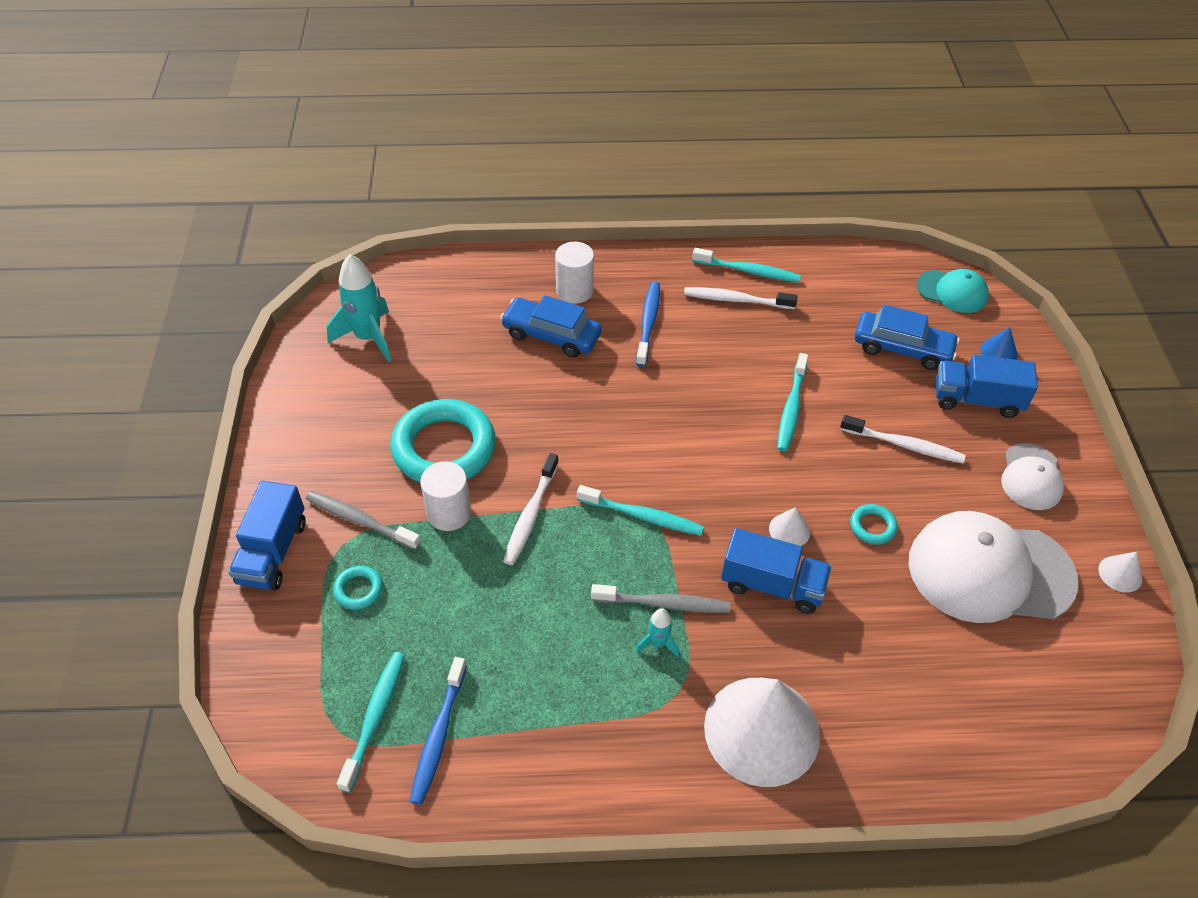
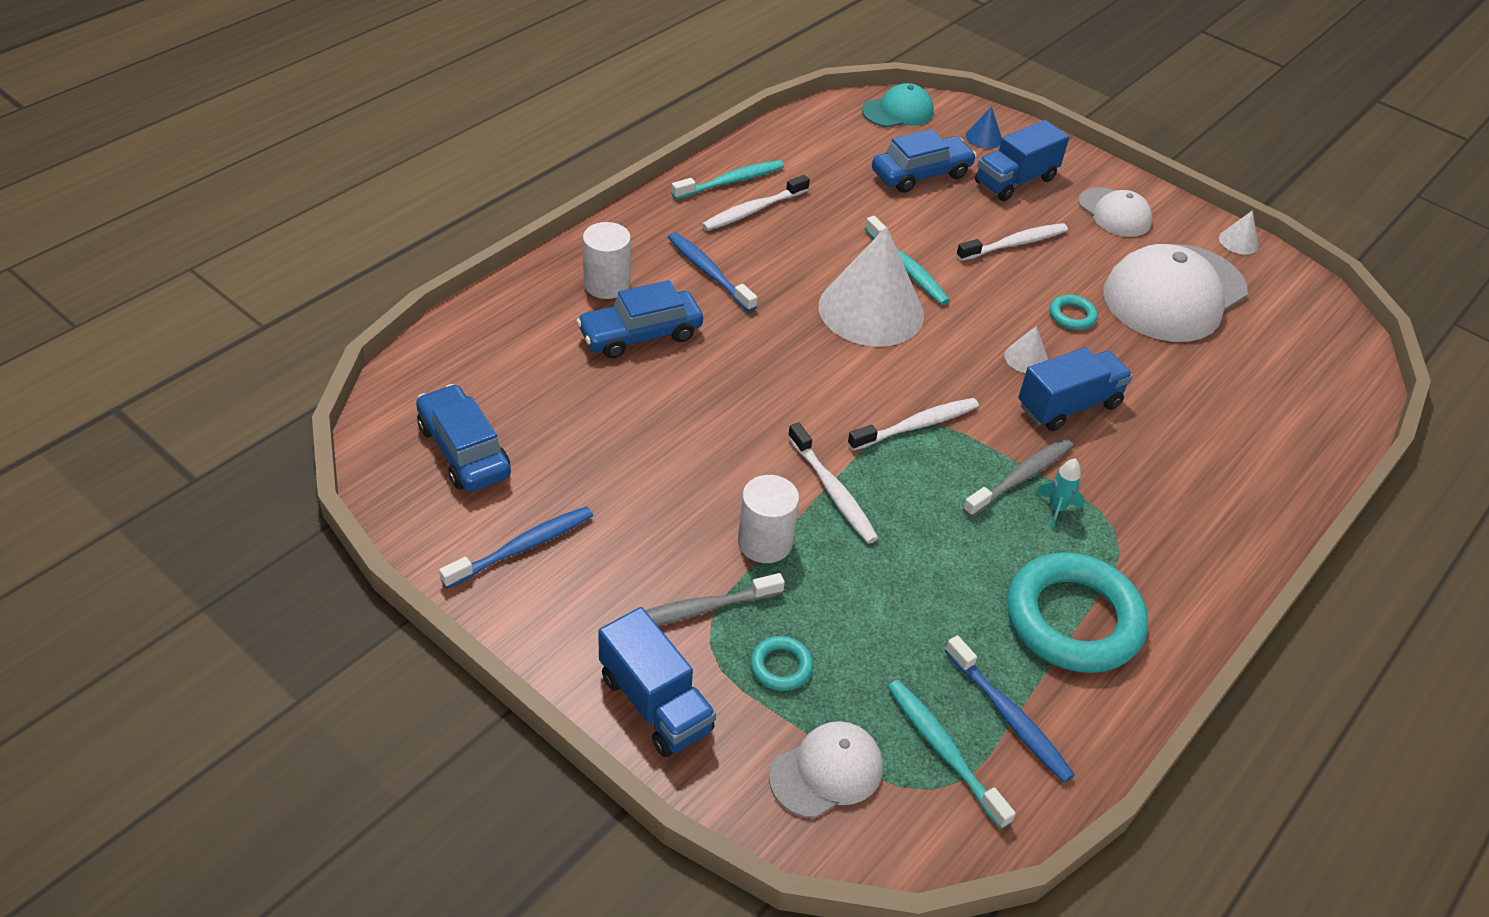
camera: 50 degrees left, 5 degrees down
turquoise rocket [327,254,391,362] -> blue car [416,384,511,492]
turquoise ring [390,399,496,483] -> turquoise ring moved to [1007,552,1148,673]
turquoise toothbrush [577,485,704,536] -> white toothbrush [848,398,979,451]
white cone [704,678,820,787] -> white cone moved to [819,227,924,347]
none -> blue toothbrush [439,506,593,589]
none -> white cap [769,721,883,818]

